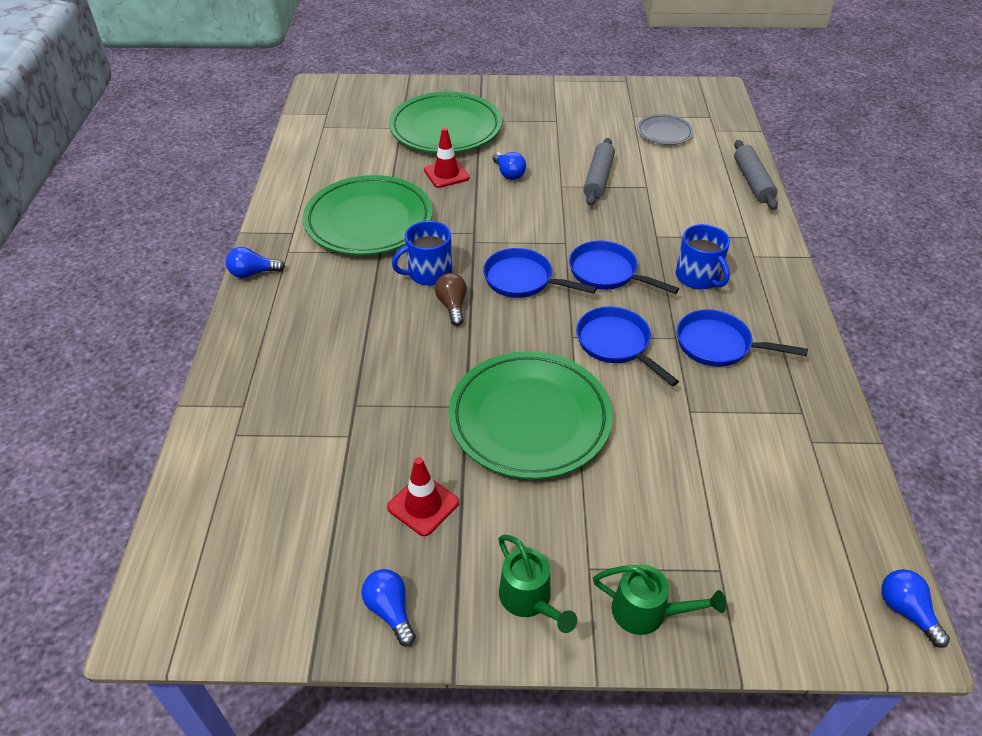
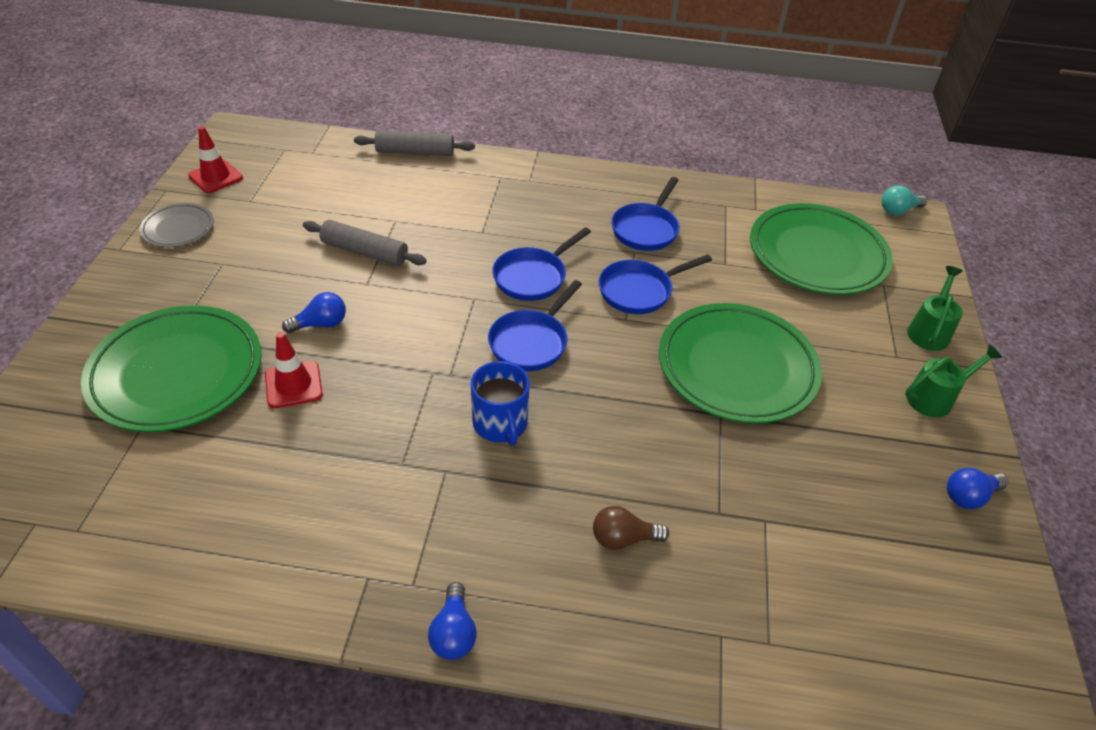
camera: 85 degrees left, 0 degrees up
green plate [303,175,433,255] -> green plate moved to [750,203,893,295]
red traffic cone [387,457,459,536] -> red traffic cone moved to [188,126,243,193]
brown light bulb [435,273,467,326] -> brown light bulb moved to [593,506,669,550]
grey plate [637,114,693,145] -> grey plate moved to [139,203,214,247]
blue mug [676,224,730,289] -> none
blue light bulb [881,569,950,648] -> turquoise light bulb [881,185,927,215]

